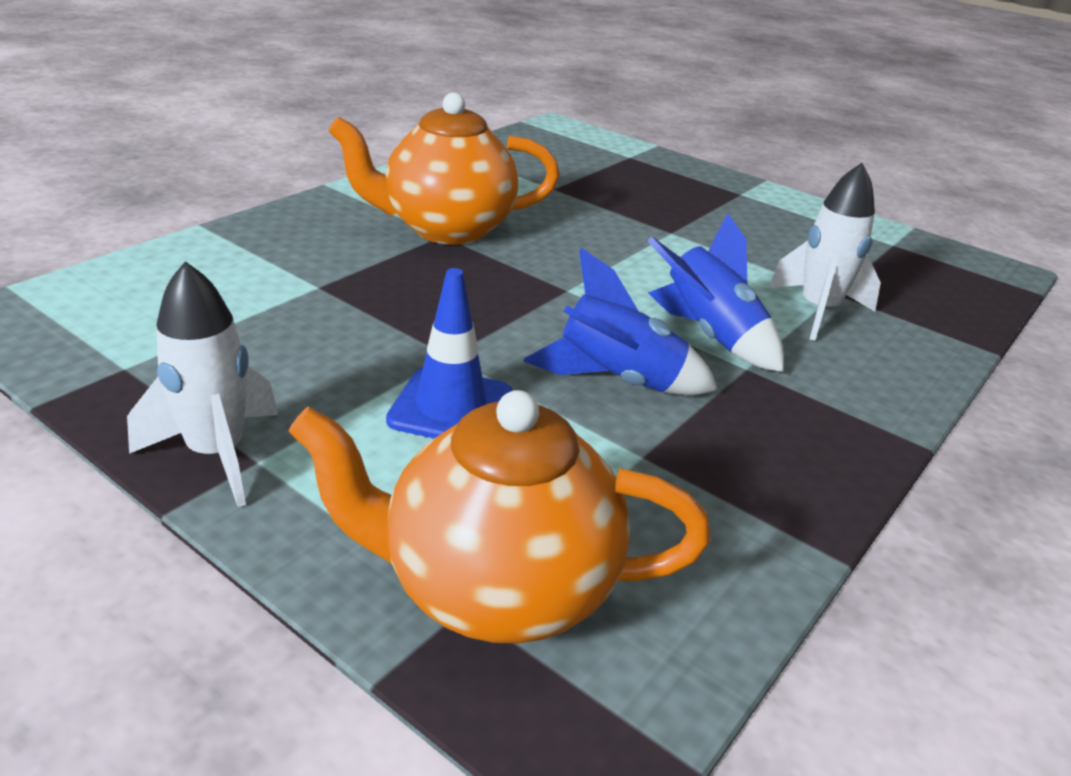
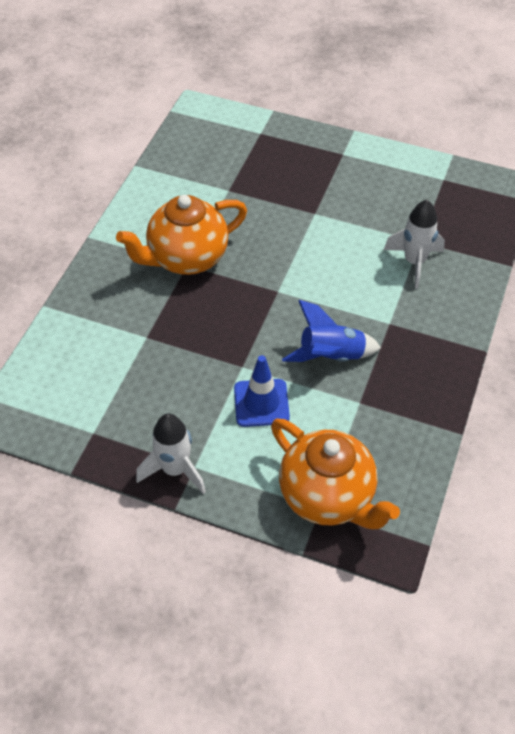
camera: 15 degrees left, 20 degrees up
orange teapot [289,390,711,643] -> orange teapot turned 120 degrees counterclockwise [271,419,400,529]
blue rocket [647,213,784,372] -> none

